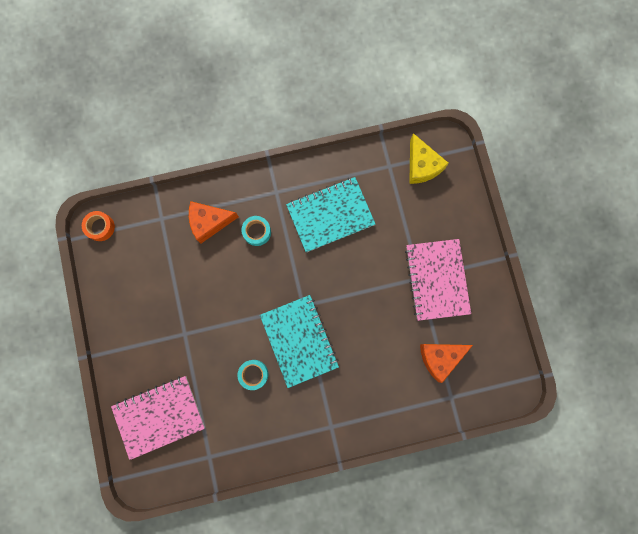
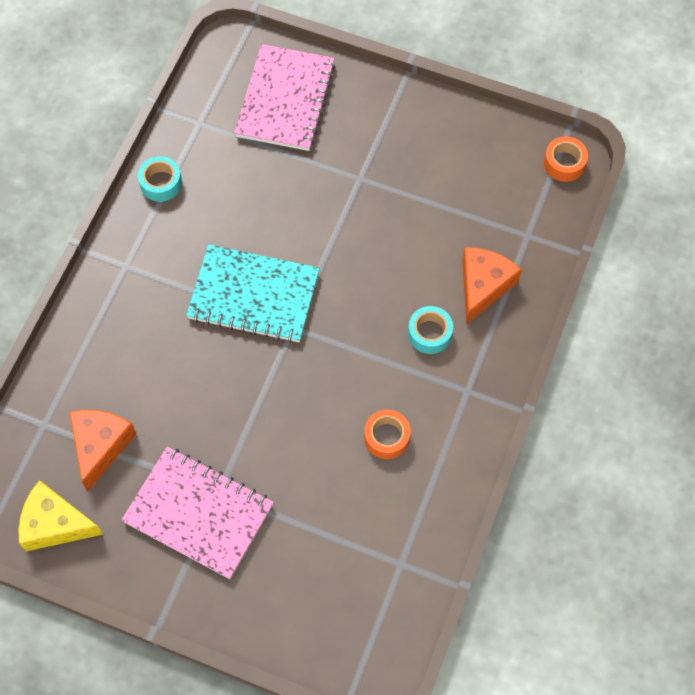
camera: 125 degrees right, 15 degrees down
turquoise tape [238,360,268,390] -> turquoise tape moved to [138,156,182,202]
turquoise notebook [286,177,375,252] -> orange tape [364,410,411,459]
yellow cheese [409,133,449,184] -> yellow cheese moved to [18,480,103,552]

